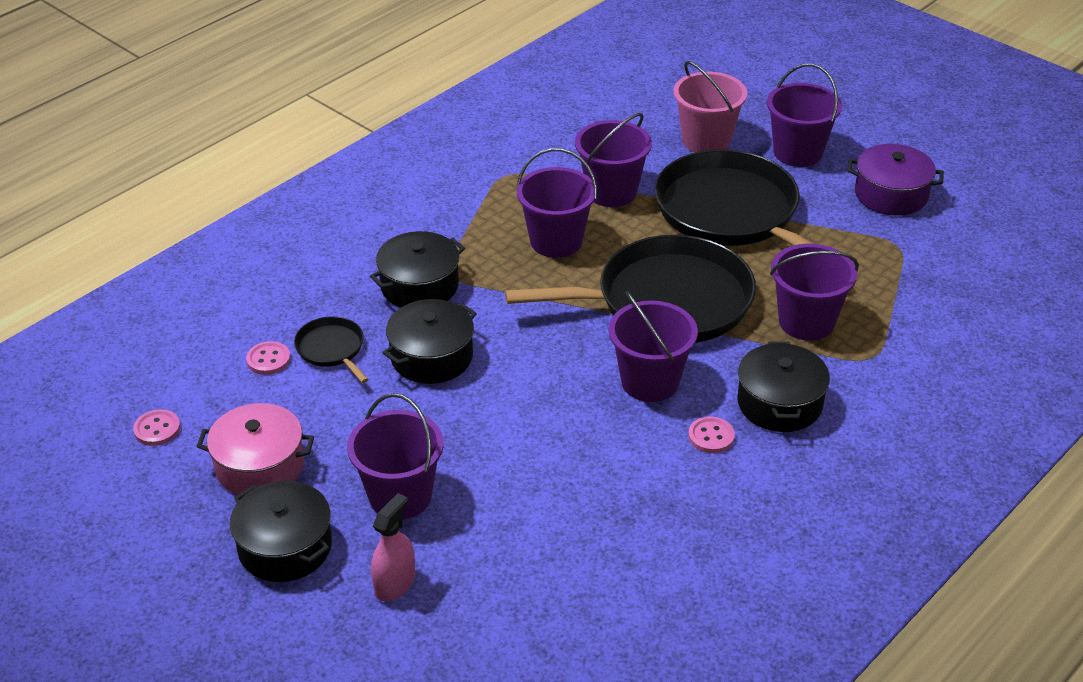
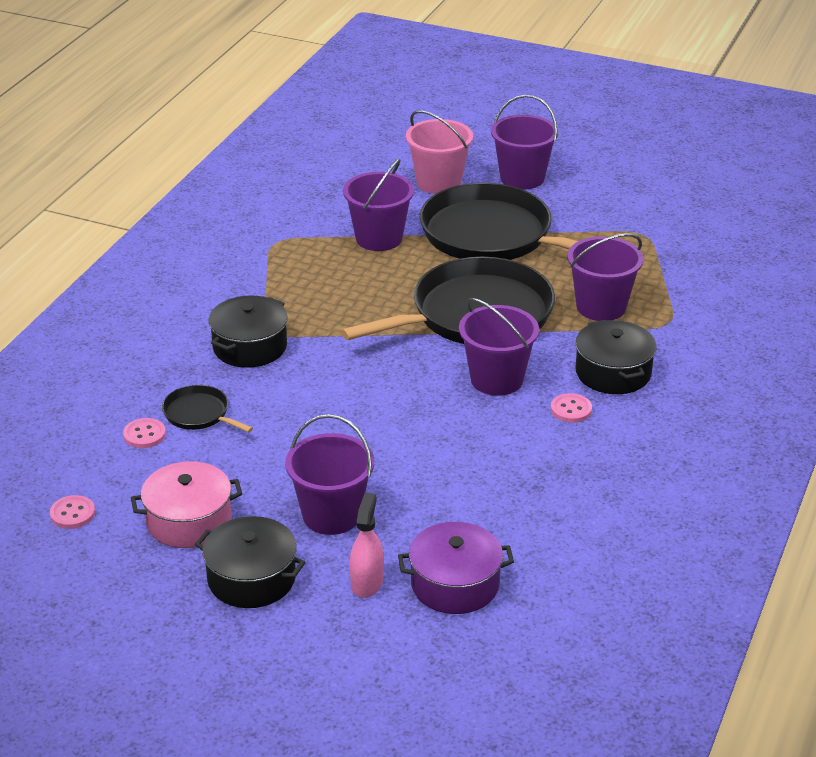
camera: 20 degrees left, 5 degrees down
black pot [383,299,477,384] -> none
purple bucket [517,148,597,258] -> none
purple pot [847,144,944,216] -> purple pot moved to [398,522,514,614]

